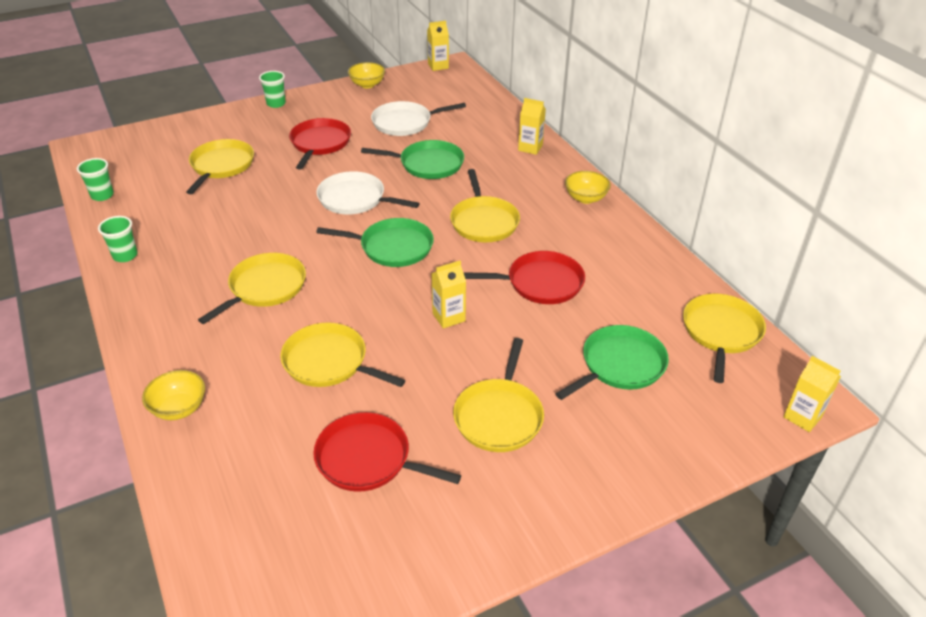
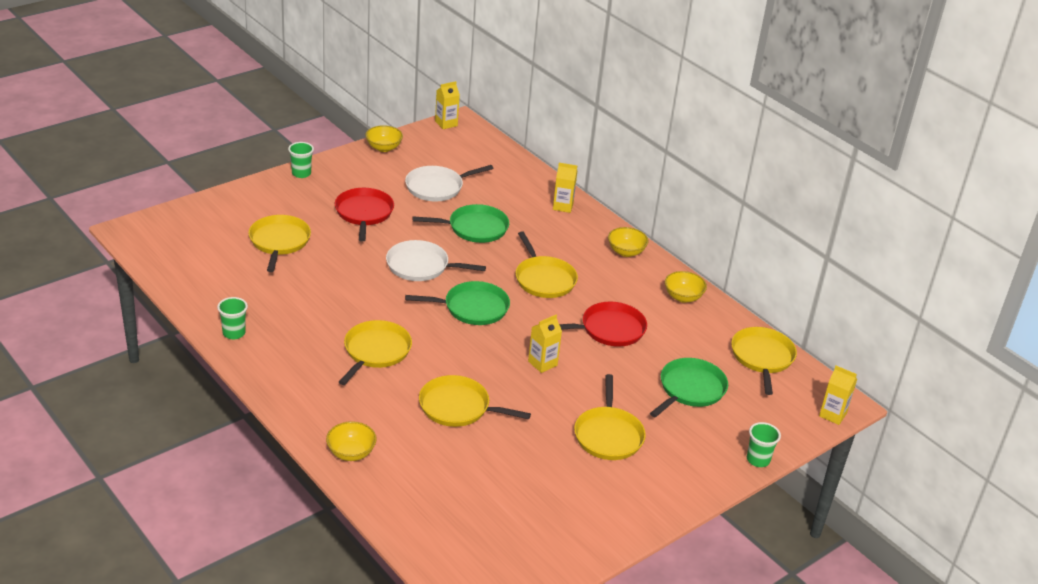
camera: 15 degrees left, 5 degrees down
green cup [77,158,114,201] -> green cup moved to [747,422,781,467]
red pan [313,412,461,492] -> none
none -> yellow bowl [665,271,707,303]

